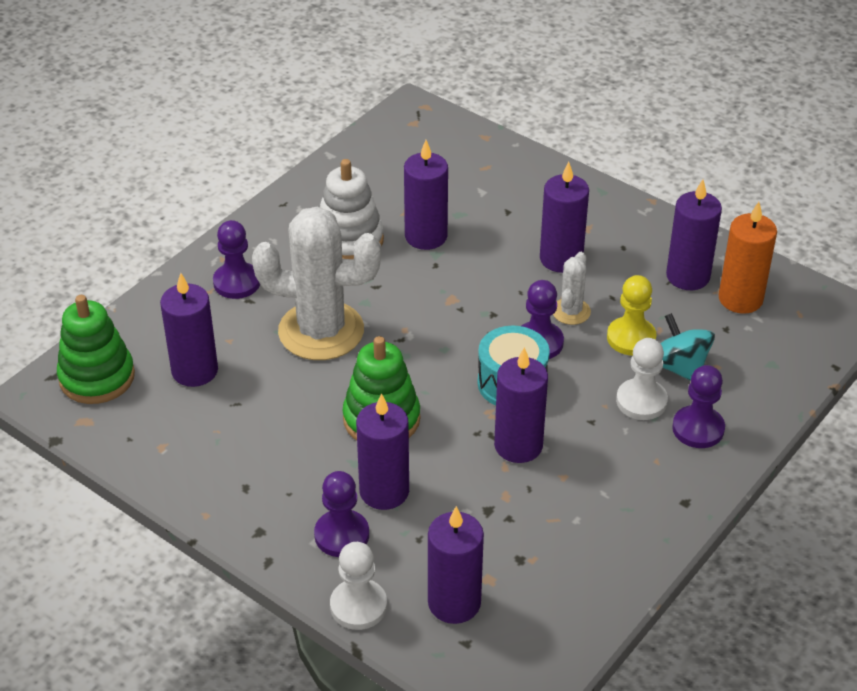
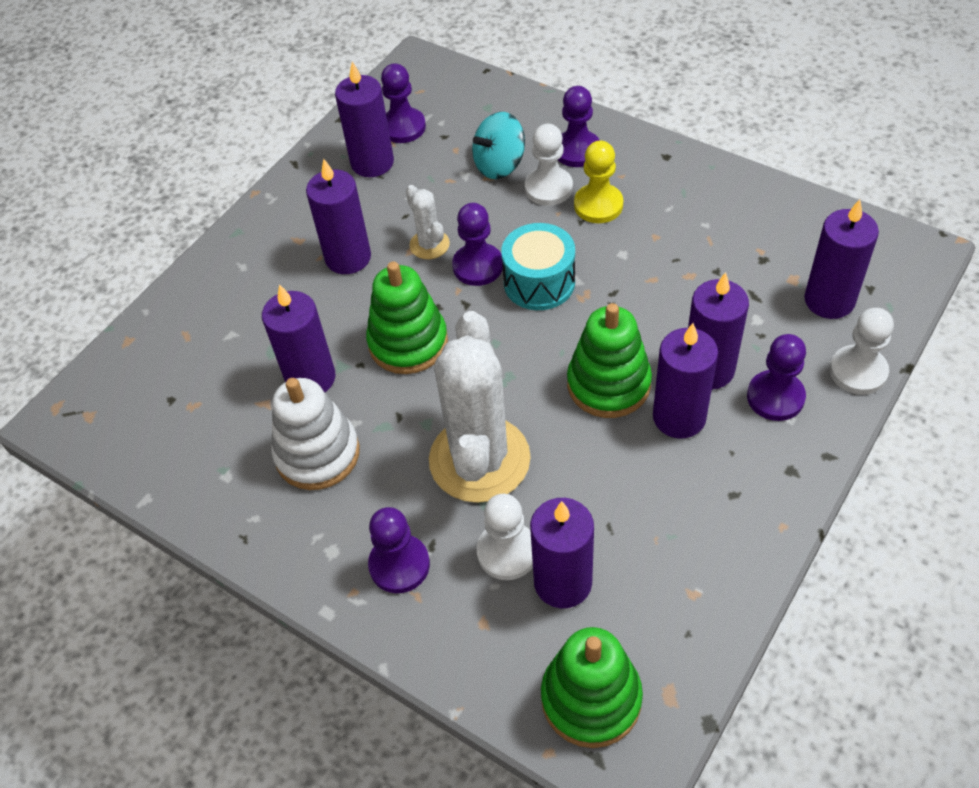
camera: 90 degrees left, 10 degrees up
purple candle [494,347,548,463] -> purple candle moved to [653,323,718,439]
white cactus [553,252,591,325] -> white cactus turned 45 degrees clockwise [406,185,450,259]
yellow pawn [607,275,657,355] -> yellow pawn moved to [574,141,623,223]
orange candle [719,202,777,314] -> purple pawn [381,63,426,143]
none -> green stacking toy [366,261,448,374]
none -> white pawn [477,494,533,580]

